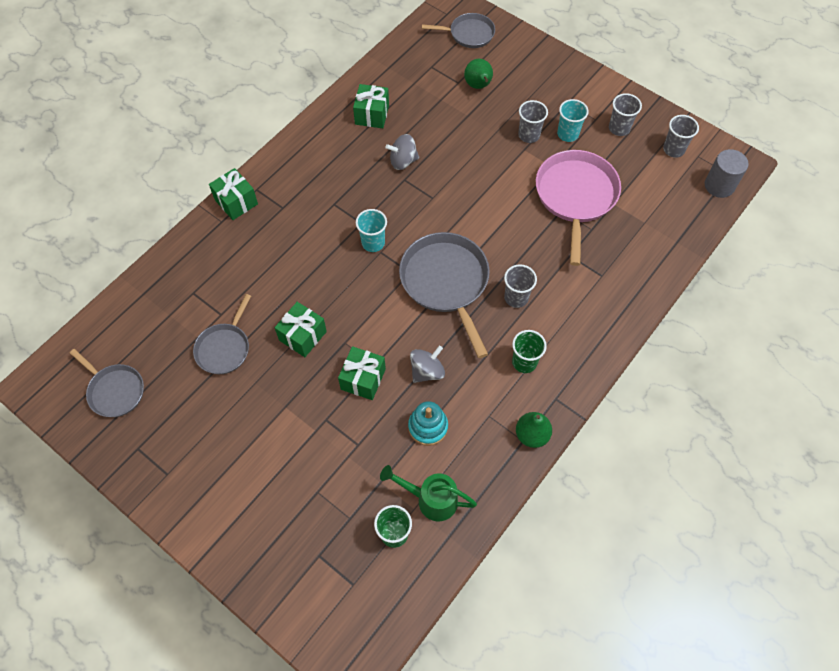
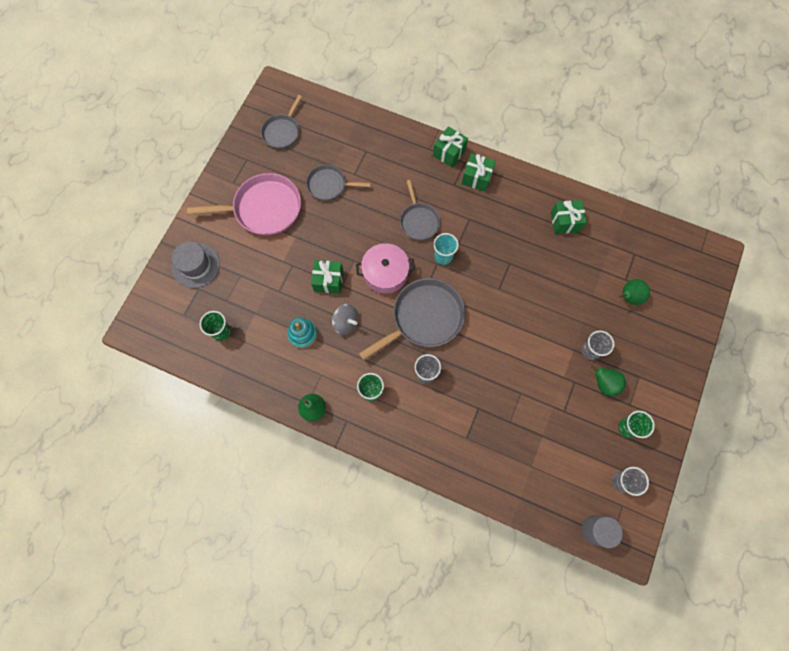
camera: 75 degrees right, 10 degrees up
green gift [275,302,327,357] -> green gift moved to [462,153,496,192]
green watering can [380,465,477,521] -> none
grey spinning top [385,134,419,170] -> none
grey pan [422,13,495,48] -> grey pan moved to [400,180,440,240]
pink pan [536,150,621,266] -> pink pan moved to [187,173,301,236]
turquoise cup [557,99,589,142] -> green pear [591,365,626,396]
grey cup [609,93,642,136] -> green cup [618,411,655,438]
none -> grey hat [172,242,220,288]
none -> pink pot [356,243,415,294]

